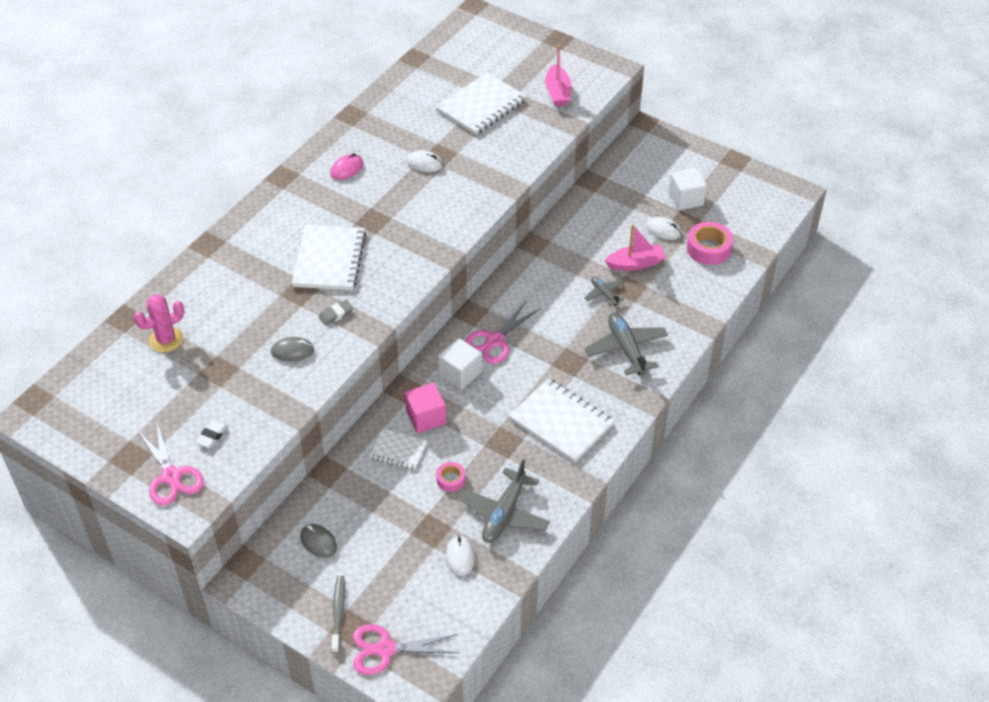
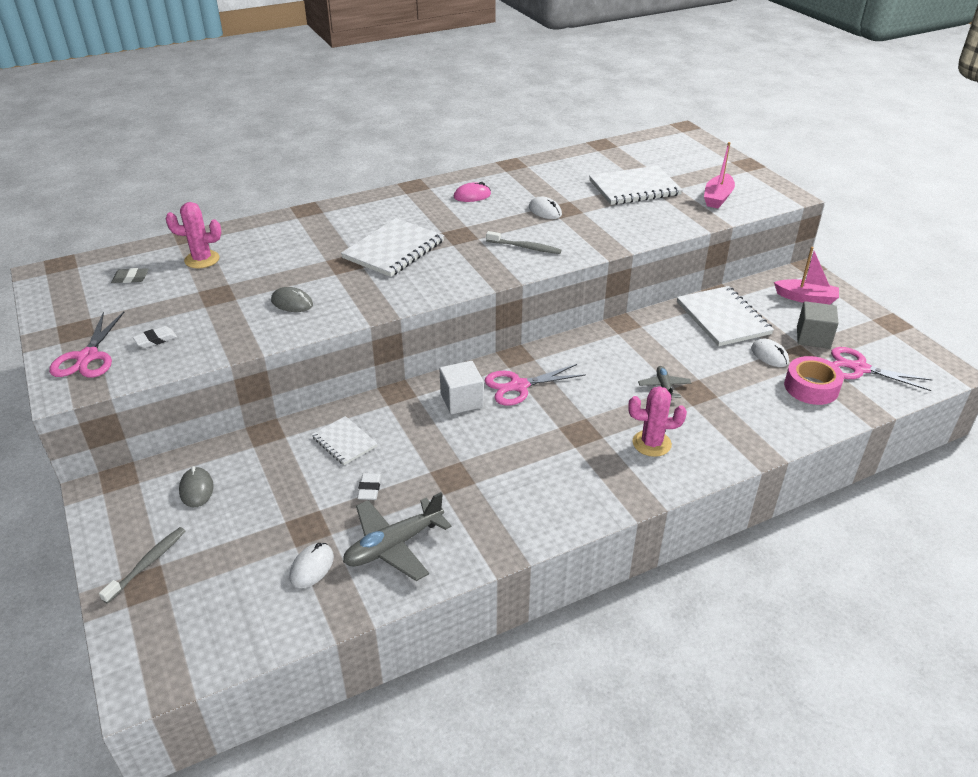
camera: 30 degrees right, 10 degrees down
grey eraser [319,300,353,326] -> grey eraser moved to [111,268,149,283]
pink scissors [353,624,458,675] -> pink scissors moved to [831,347,933,391]
pink cube [405,382,447,433] -> none
pink tape [436,462,466,492] -> white eraser [357,473,381,500]
white notebook [509,378,614,463] -> white notebook moved to [677,286,774,346]
grey plane [584,312,668,376] -> pink cactus [628,386,687,457]
pink boat [604,224,665,271] -> pink boat moved to [774,247,839,304]
white cube [669,168,707,210] -> grey cube [797,301,839,349]
none -> grey toothbrush [486,231,561,254]

